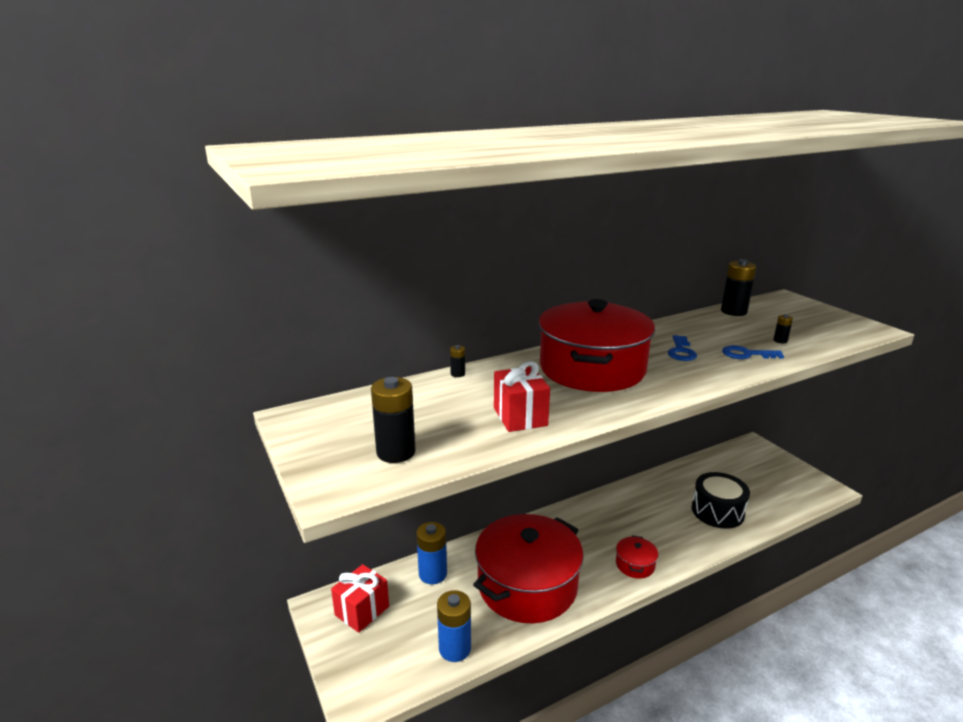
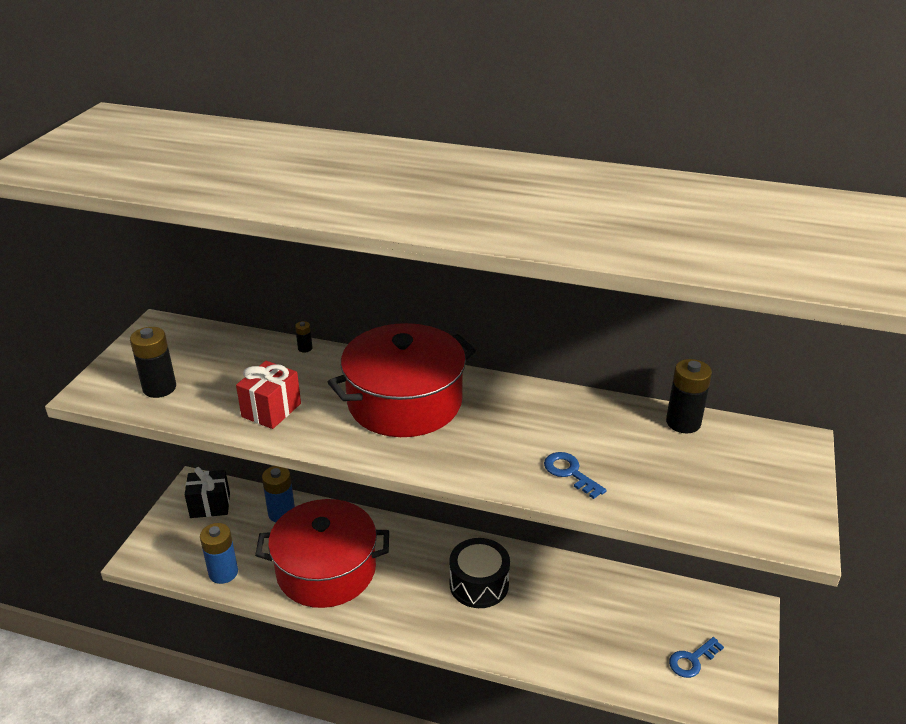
camera: 45 degrees right, 10 degrees up
red gift [331,564,389,633] -> black gift [185,467,230,518]
red pot [616,535,658,578] -> none
blue key [668,335,697,361] -> blue key moved to [669,637,724,678]
black drum [692,472,750,529] -> black drum moved to [449,538,510,608]
black battery [773,314,793,343] -> none

